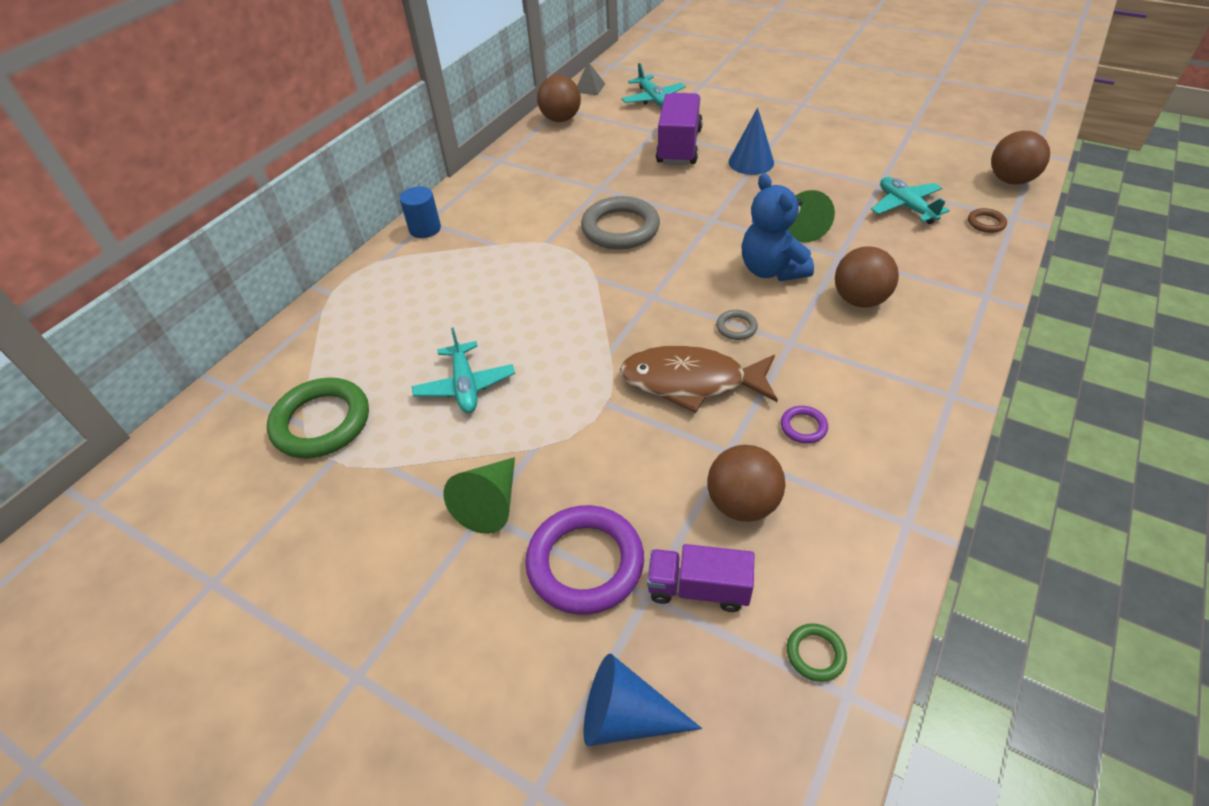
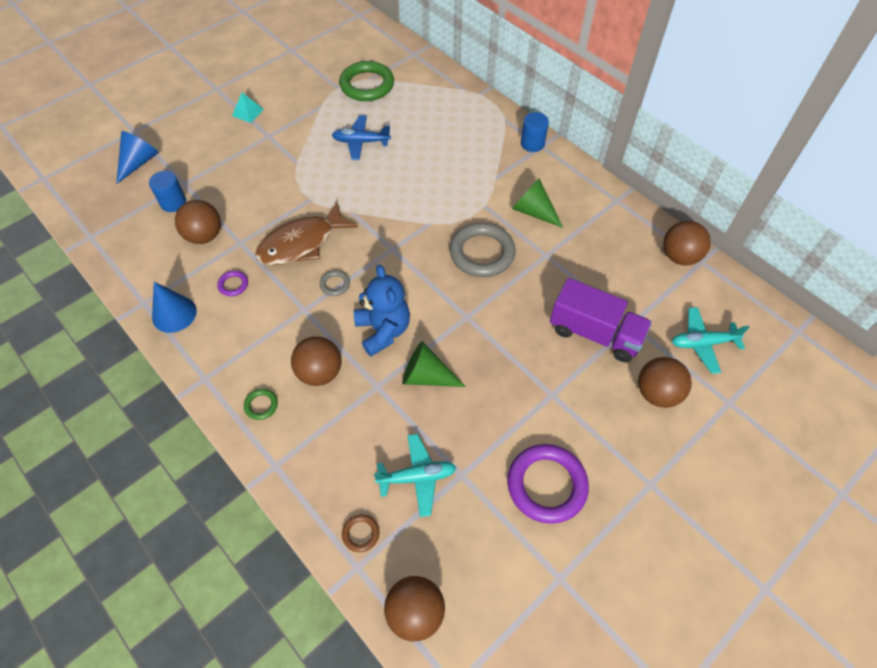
camera: 105 degrees right, 10 degrees up
turquoise plane [412,327,515,413] -> blue plane [332,115,391,160]
green cone [443,457,515,534] -> green cone moved to [512,178,563,228]
purple ring [525,505,644,615] -> purple ring moved to [507,444,589,524]
grey pyramid [577,62,605,95] -> none
brown fish [620,346,778,413] -> brown fish turned 150 degrees counterclockwise [255,202,358,265]
purple truck [647,544,754,612] -> blue cylinder [149,171,186,212]
blue cone [729,107,774,175] -> blue cone moved to [152,282,197,333]
blue teddy bear [742,173,814,281] -> blue teddy bear turned 75 degrees clockwise [354,265,410,356]
green ring [787,623,847,682] -> green ring moved to [244,389,278,420]
none -> turquoise pyramid [232,93,264,123]
none -> brown ball [638,357,692,408]

